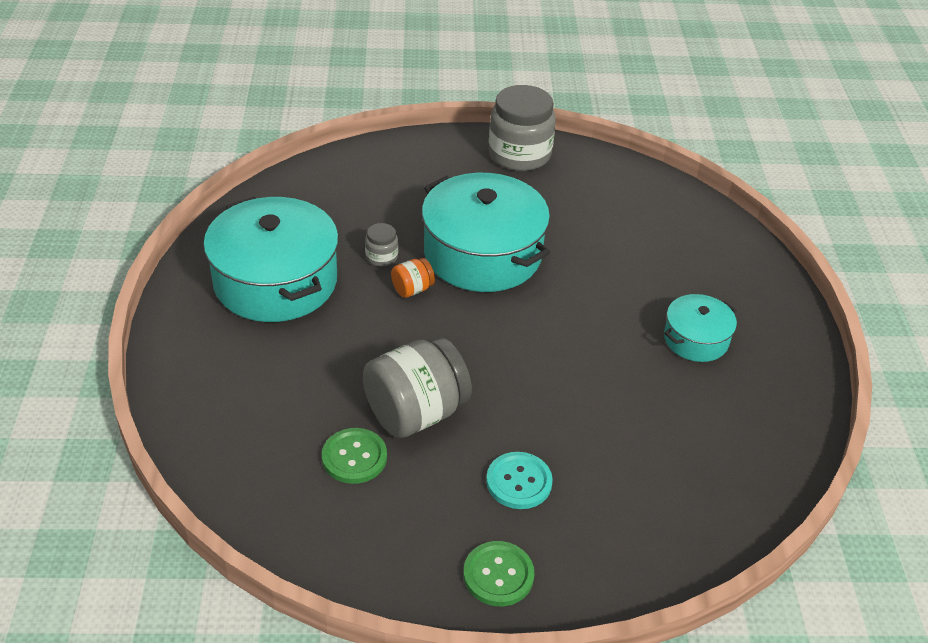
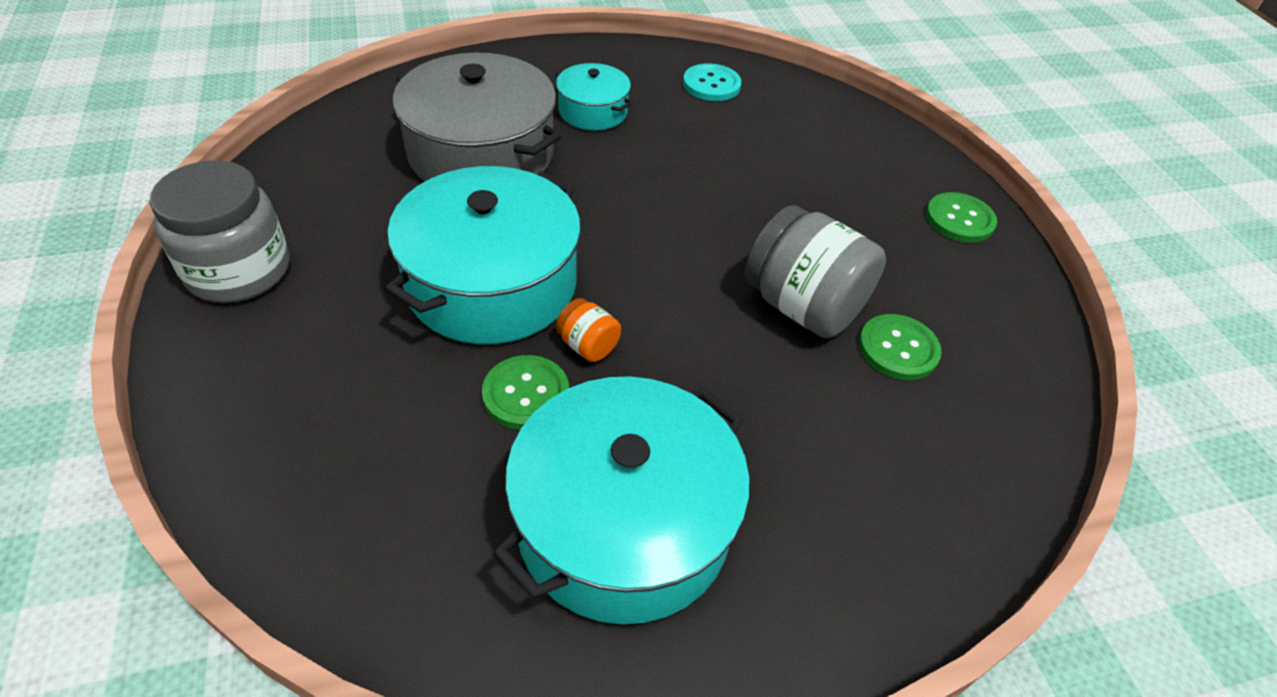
camera: 105 degrees left, 5 degrees up
grey jar [365,223,398,267] -> green button [482,355,569,430]
turquoise button [486,452,553,509] -> turquoise button moved to [683,63,741,101]
none -> grey pot [393,53,562,182]

